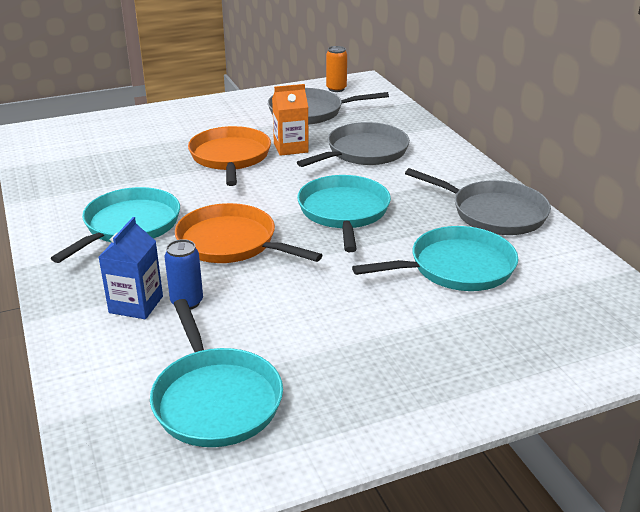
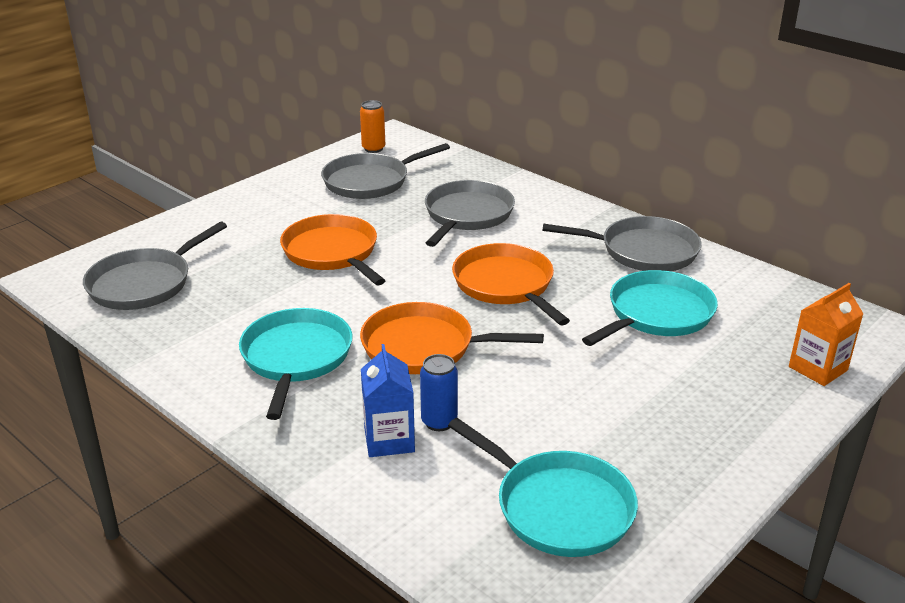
camera: 25 degrees left, 0 degrees up
orange carton [272,84,309,156] -> orange carton moved to [789,283,863,386]
turquoise pan [297,175,391,252] -> orange pan [452,243,570,326]
none -> grey pan [83,222,227,310]

